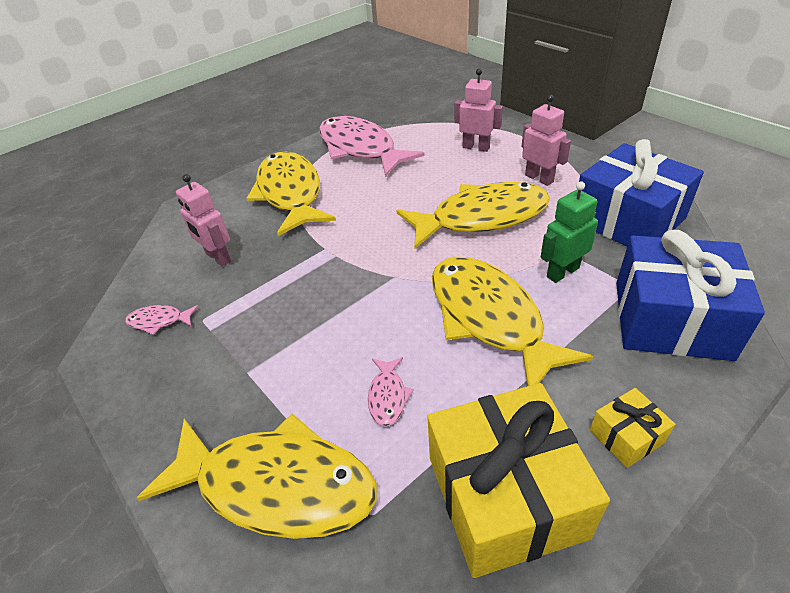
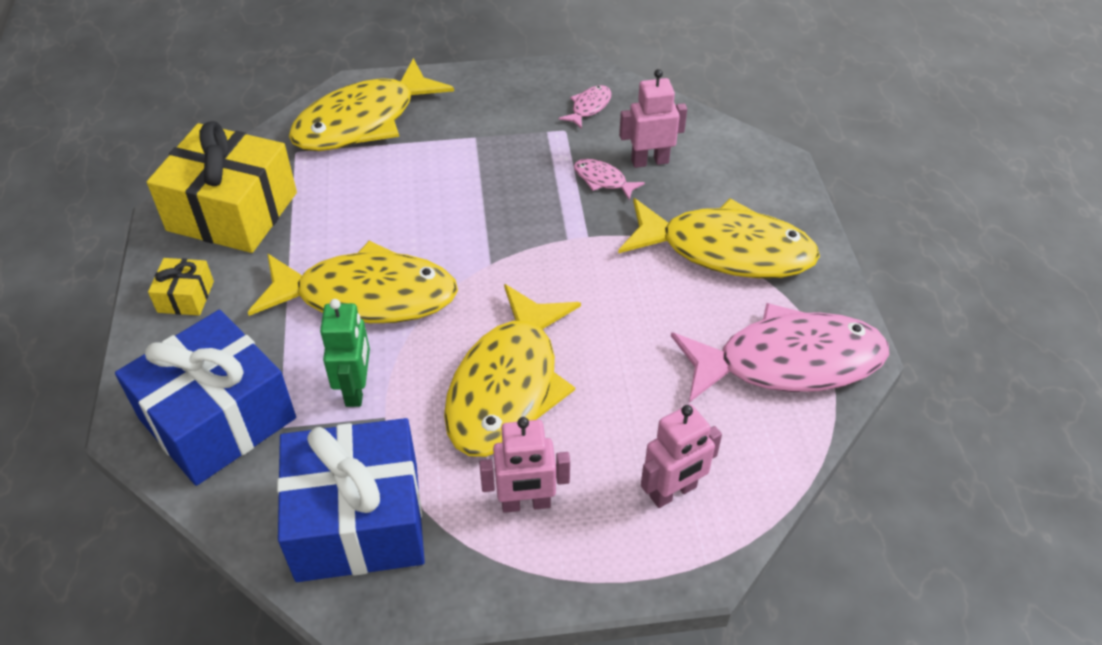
camera: 120 degrees right, 5 degrees up
pink fish [368,357,414,427] -> pink fish moved to [574,159,645,200]

